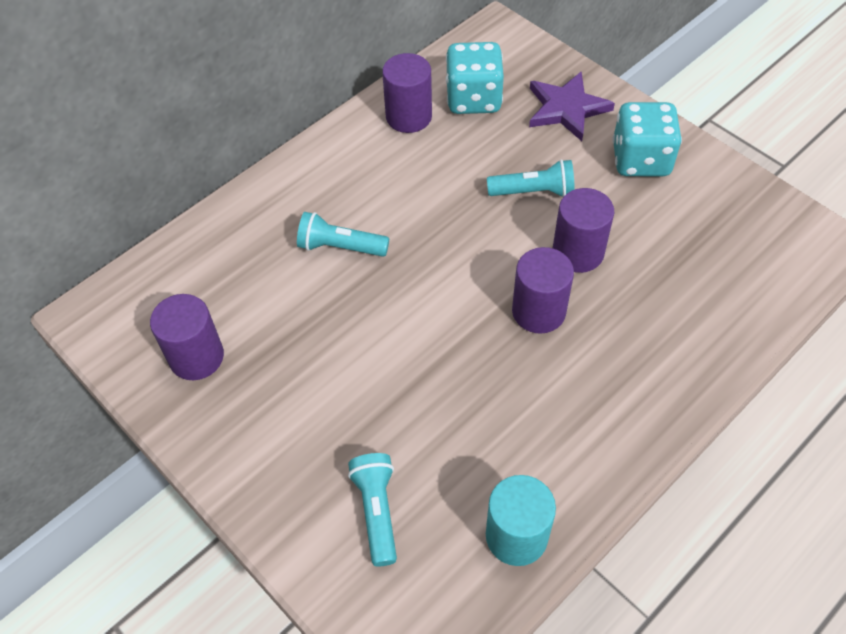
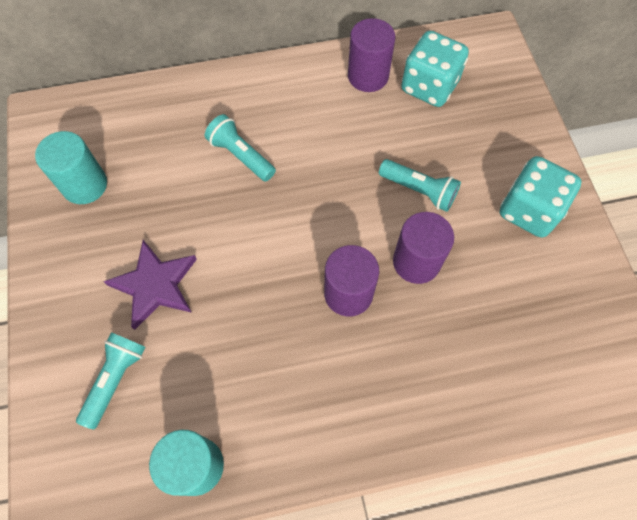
camera: 30 degrees right, 10 degrees up
purple cylinder [150,294,224,380] -> turquoise cylinder [35,131,107,204]
purple star [529,71,615,141] -> purple star moved to [104,240,197,330]

